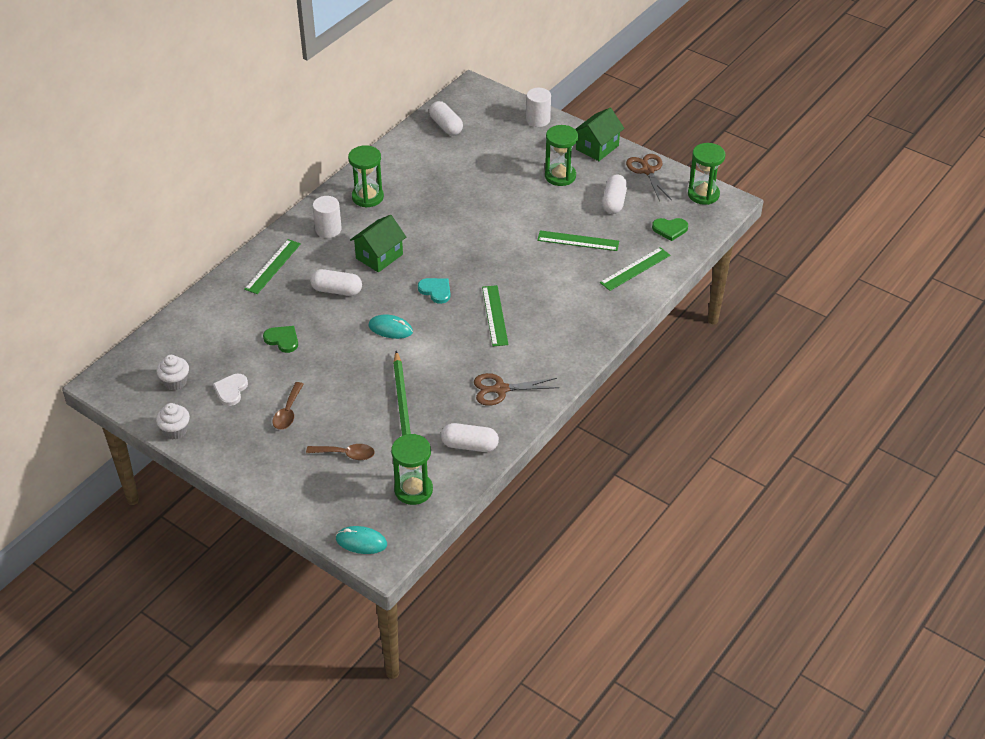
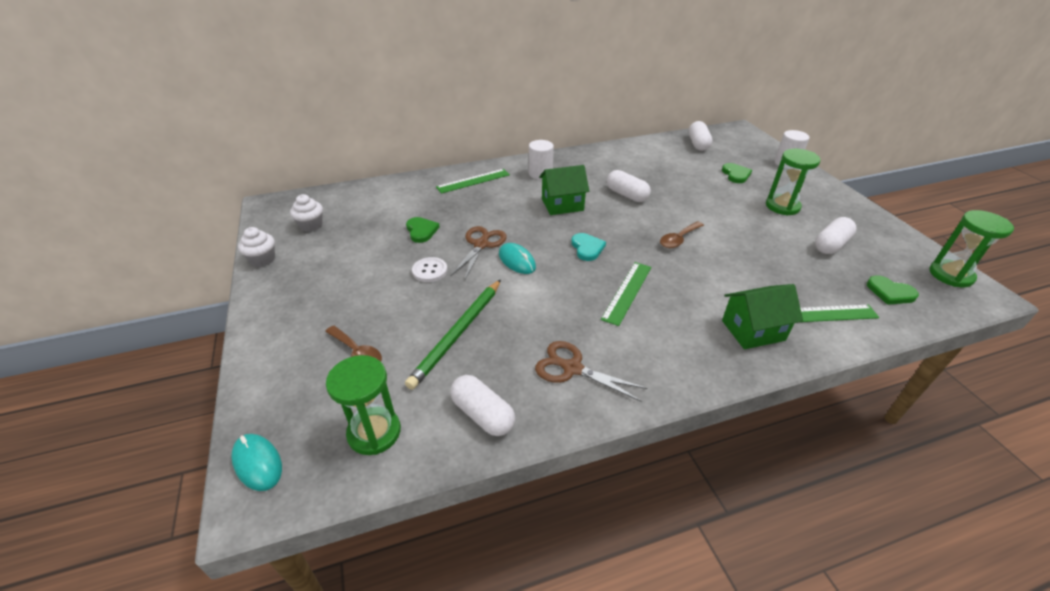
camera: 35 degrees right, 5 degrees down
white heart [213,374,248,406] -> none
brown spoon [272,382,304,430] -> brown spoon moved to [660,221,704,248]
white capsule [310,269,362,296] -> white capsule moved to [607,170,651,202]
green hourglass [348,145,384,208] -> none
green ruler [537,230,619,251] -> none
green house [575,108,625,161] -> green house moved to [722,284,803,349]
brown scissors [626,154,672,201] -> brown scissors moved to [450,226,507,279]
none -> white button [412,257,448,282]
none -> green heart [722,163,752,183]

